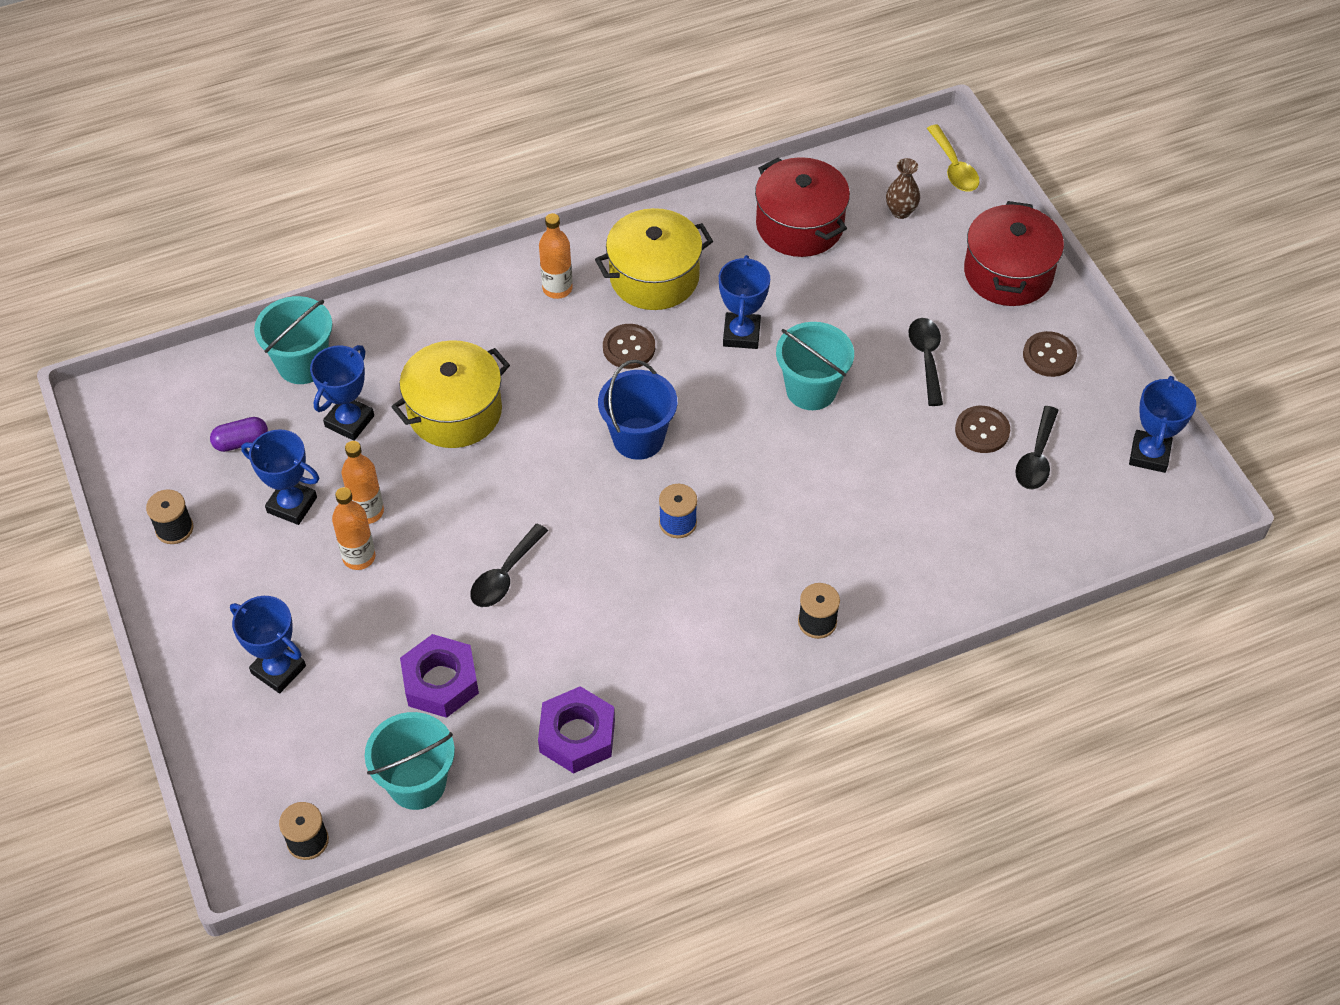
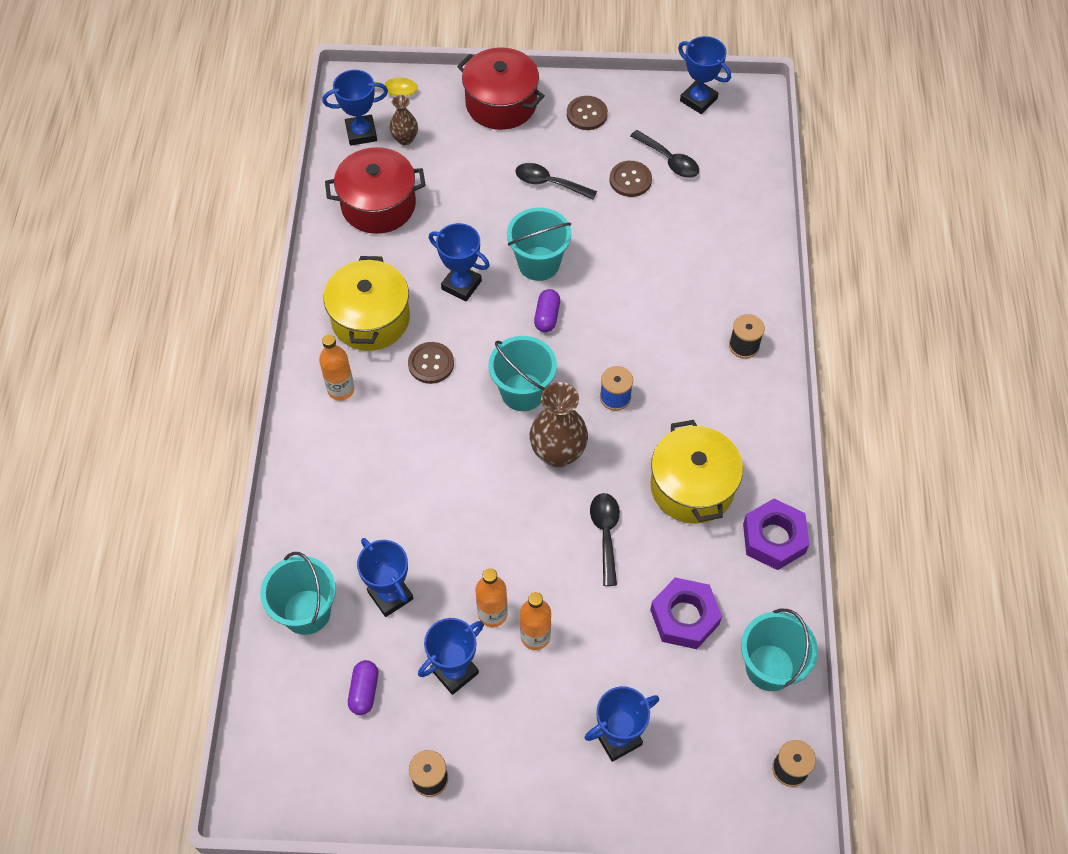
camera: 65 degrees left, 5 degrees up
yellow pot [391,340,510,448] -> yellow pot moved to [650,420,743,524]
black spoon [470,524,548,607] -> black spoon turned 150 degrees counterclockwise [590,493,620,586]
blue bucket [598,360,677,460] -> turquoise bucket [489,336,557,411]
none -> blue trophy [322,70,388,146]
none -> brown vase [530,382,588,467]
none -> purple capsule [534,289,560,332]

